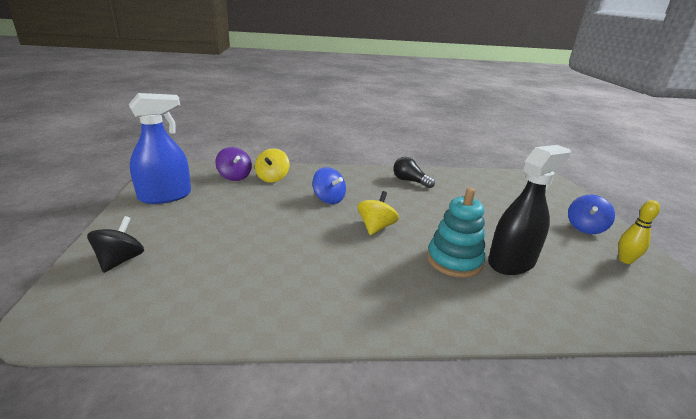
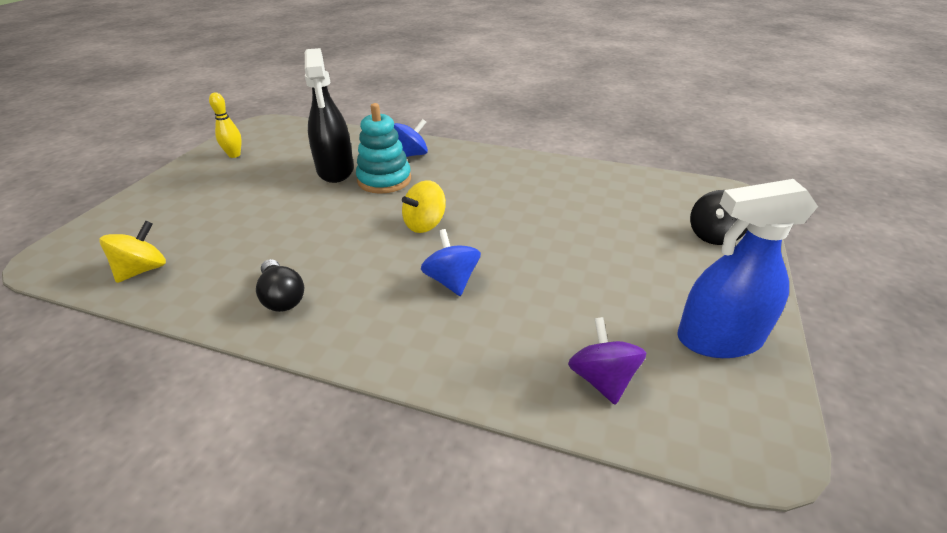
camera: 155 degrees left, 10 degrees up
yellow spinning top [255,148,290,183] -> yellow spinning top moved to [99,221,166,283]
black spray bottle [488,145,571,275] -> black spray bottle turned 90 degrees counterclockwise [305,48,354,183]
blue spinning top [568,195,615,234] -> blue spinning top moved to [394,119,428,157]

